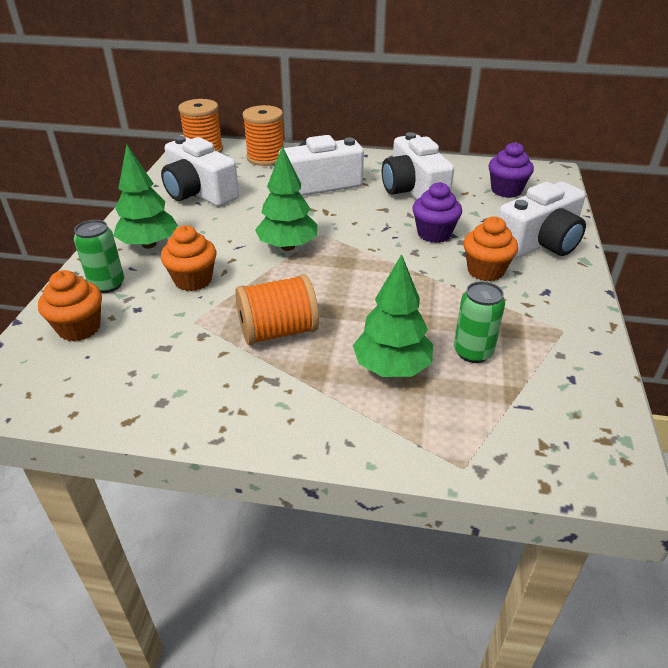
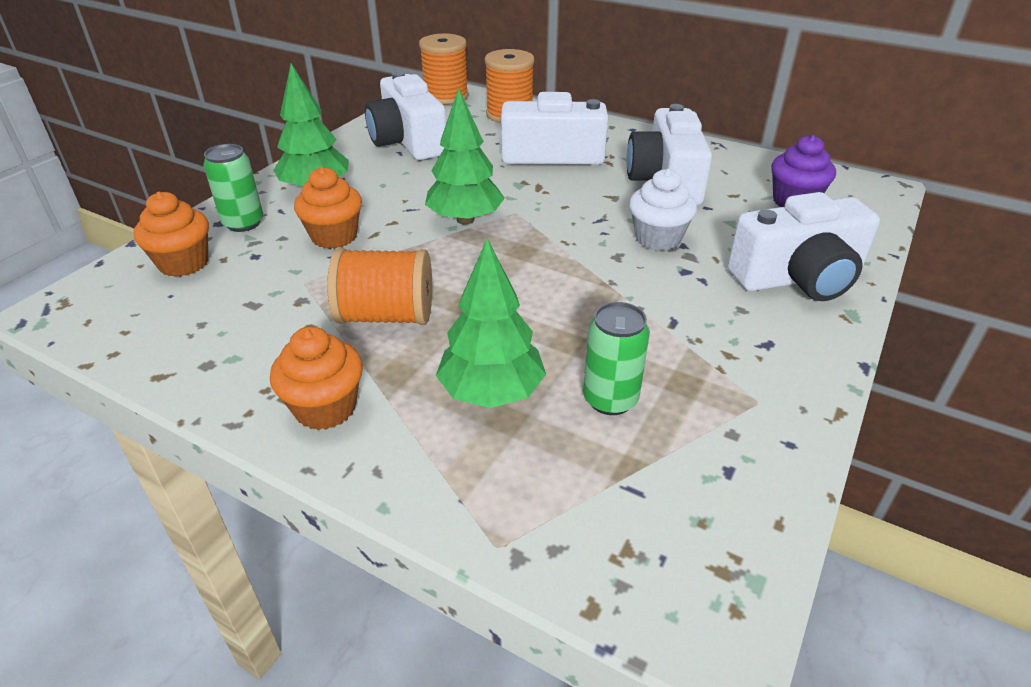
camera: 20 degrees right, 0 degrees up
purple cupcake [412,182,462,243] -> white cupcake [629,169,697,251]
orange cupcake [463,216,518,281] -> orange cupcake moved to [270,326,363,430]

